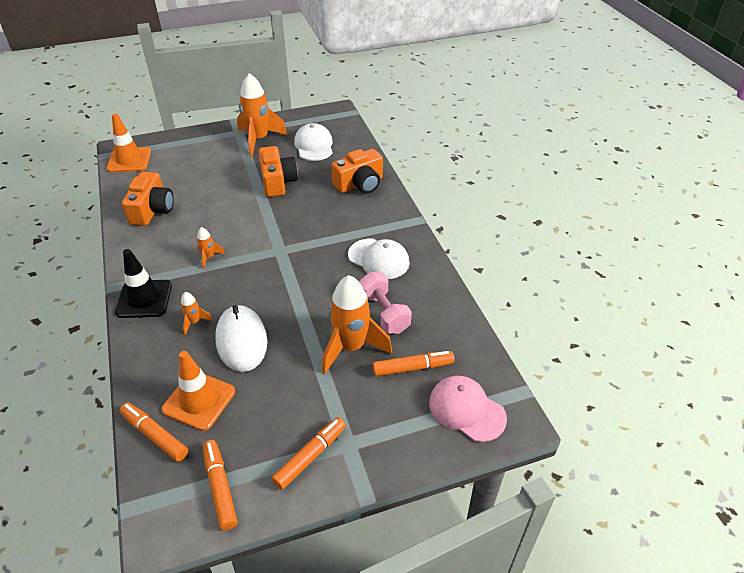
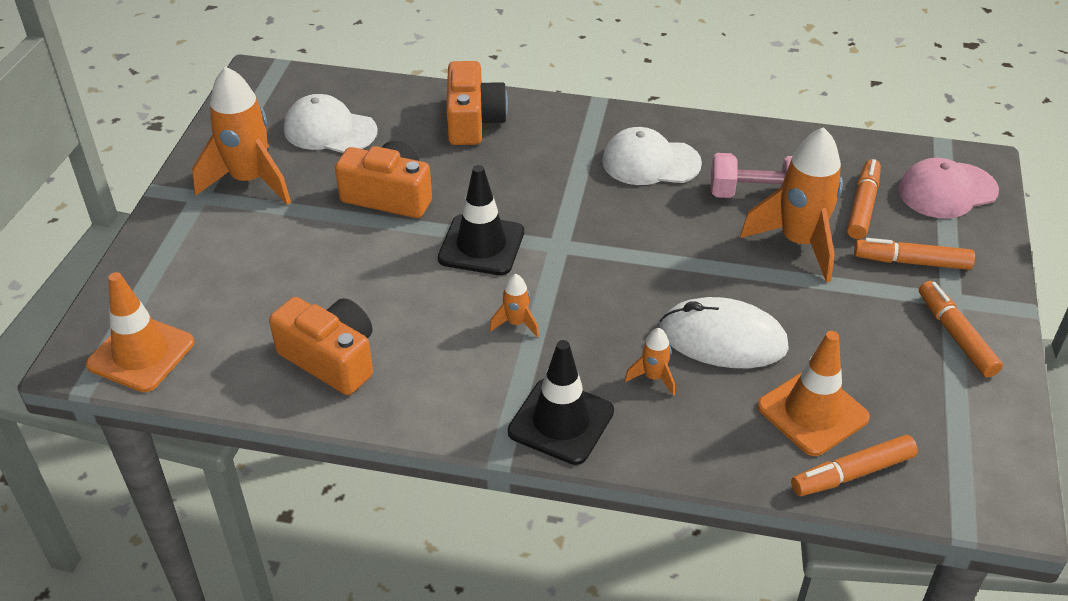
camera: 60 degrees left, 0 degrees up
orange marker [203,440,237,530] -> orange marker moved to [854,238,975,270]
white cap [348,239,410,279] -> white cap turned 150 degrees counterclockwise [602,127,702,185]
none -> black traffic cone [438,165,524,275]

